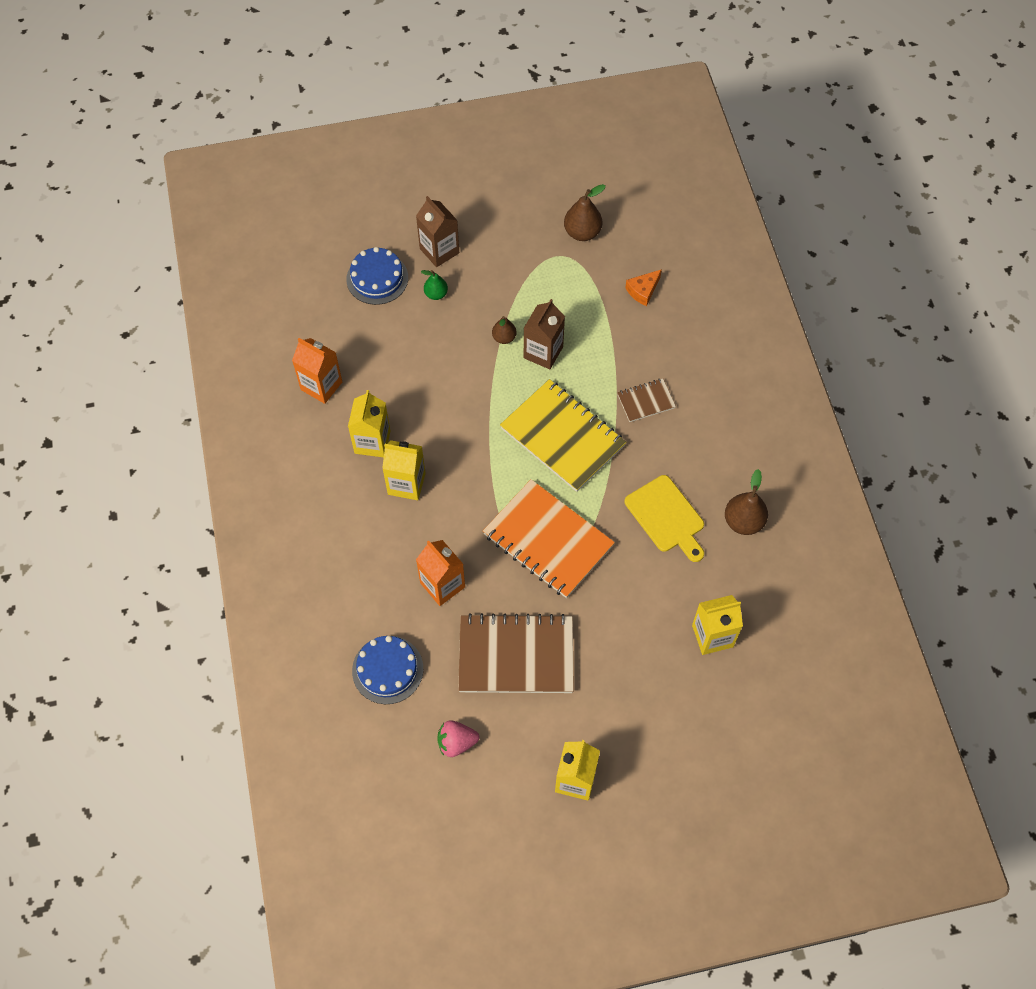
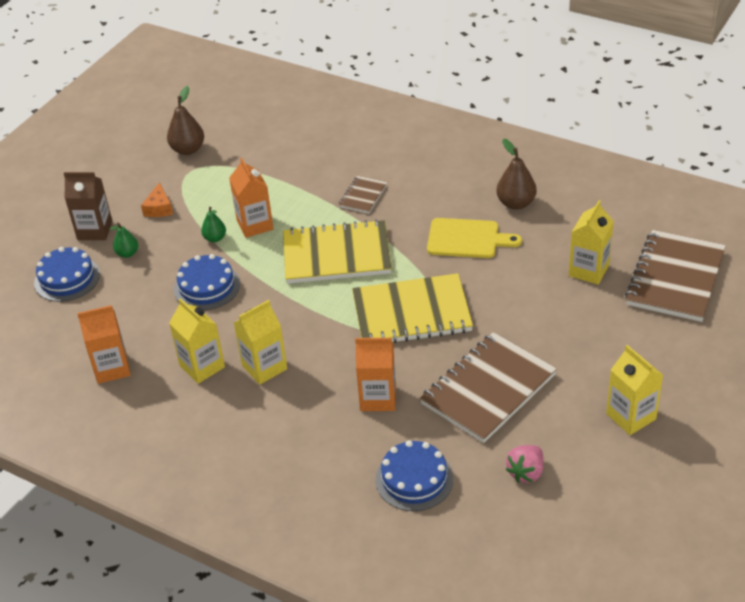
camera: 45 degrees left, 20 degrees down
orange notebook [483,479,615,598] -> yellow notebook [352,273,473,343]
brown pear [492,316,517,344] -> green pear [201,207,226,242]
brown carton [524,299,565,369] -> orange carton [229,158,274,238]
orange cheese [625,269,662,306] -> orange cheese moved to [141,182,173,217]
none -> blue cake [174,254,240,310]
none -> brown notebook [625,230,726,322]

